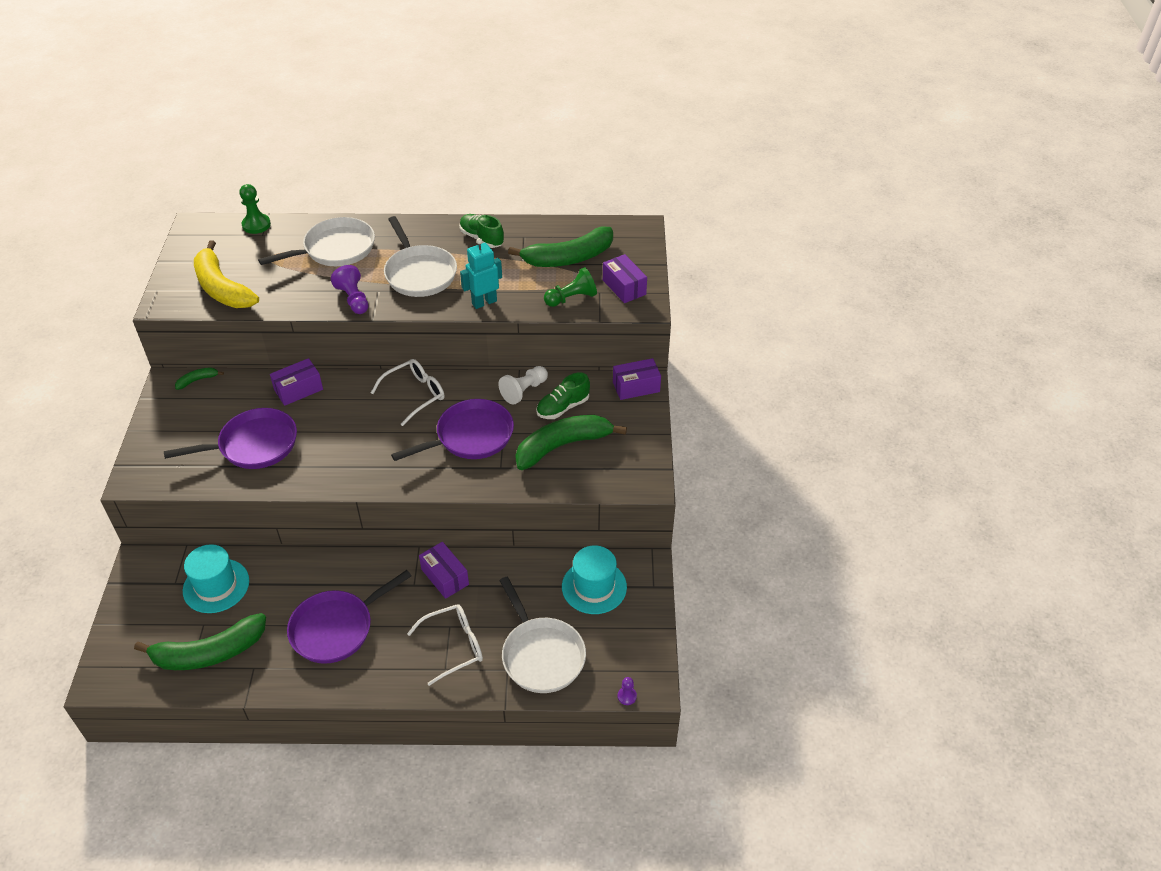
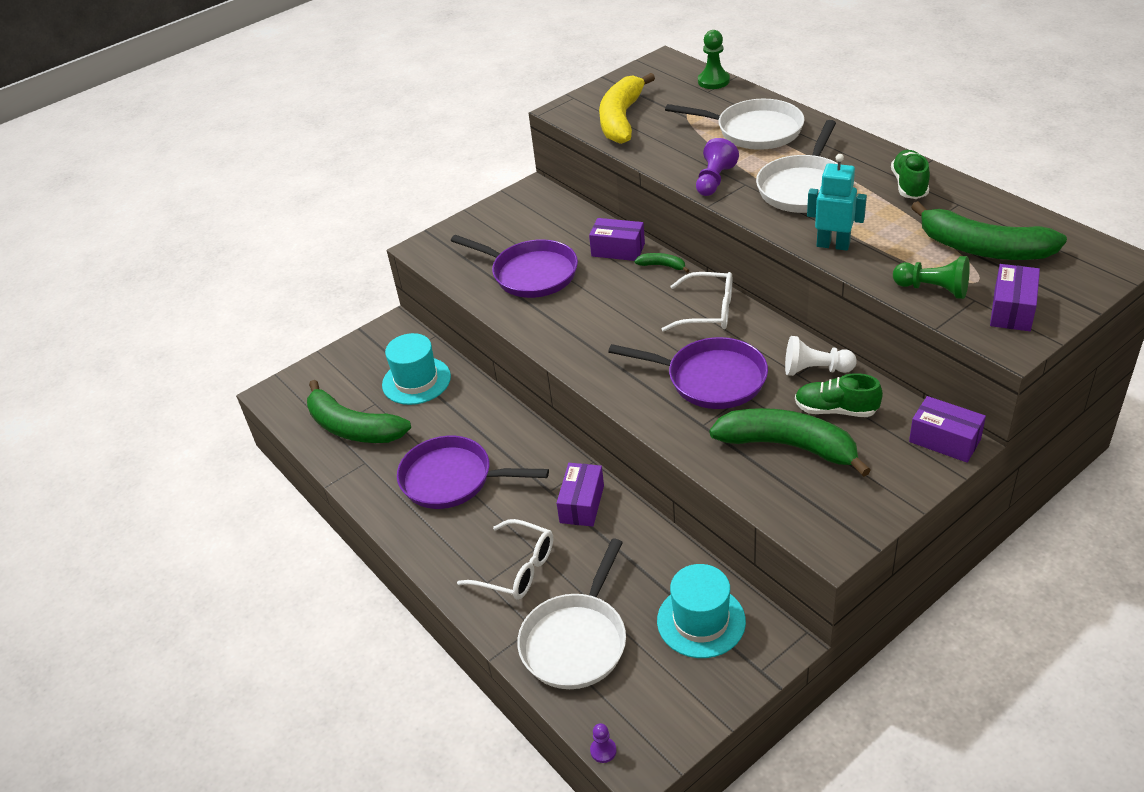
camera: 55 degrees right, 5 degrees down
green banana [175,367,224,390] -> green banana moved to [634,253,689,273]

